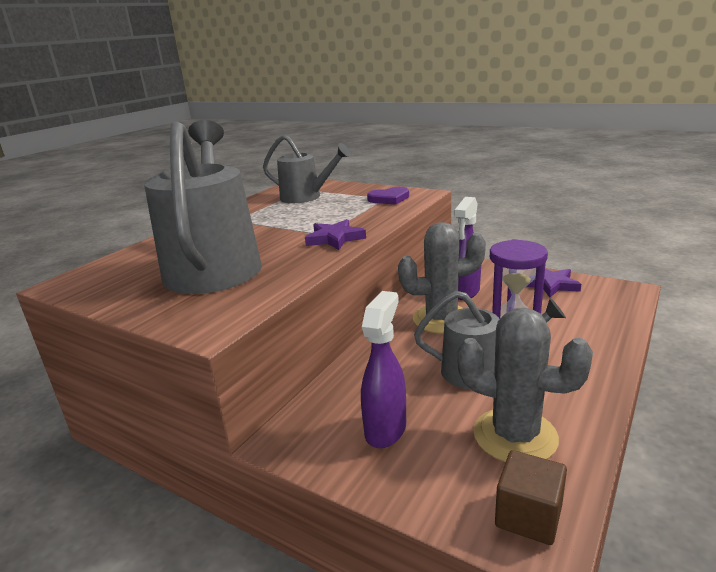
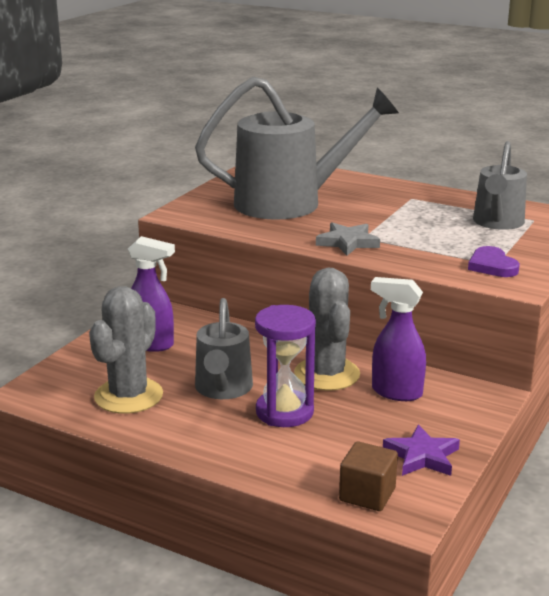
camera: 85 degrees right, 0 degrees up
purple star [305,219,366,250] -> grey star [316,222,380,256]
brown cube [495,450,567,545] -> brown cube moved to [339,441,398,511]

